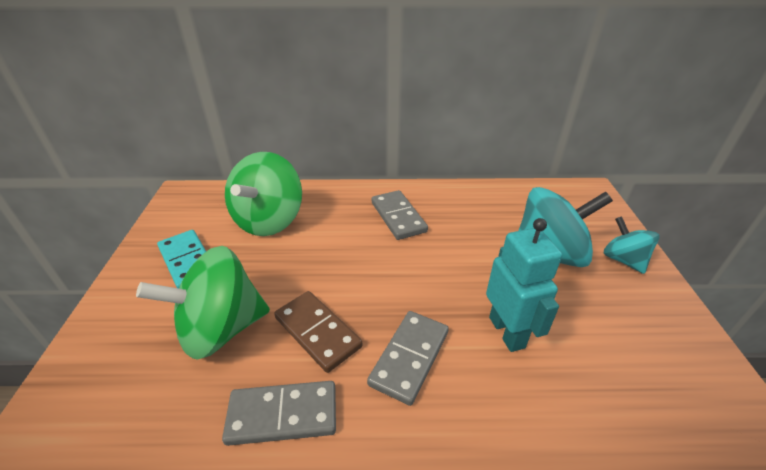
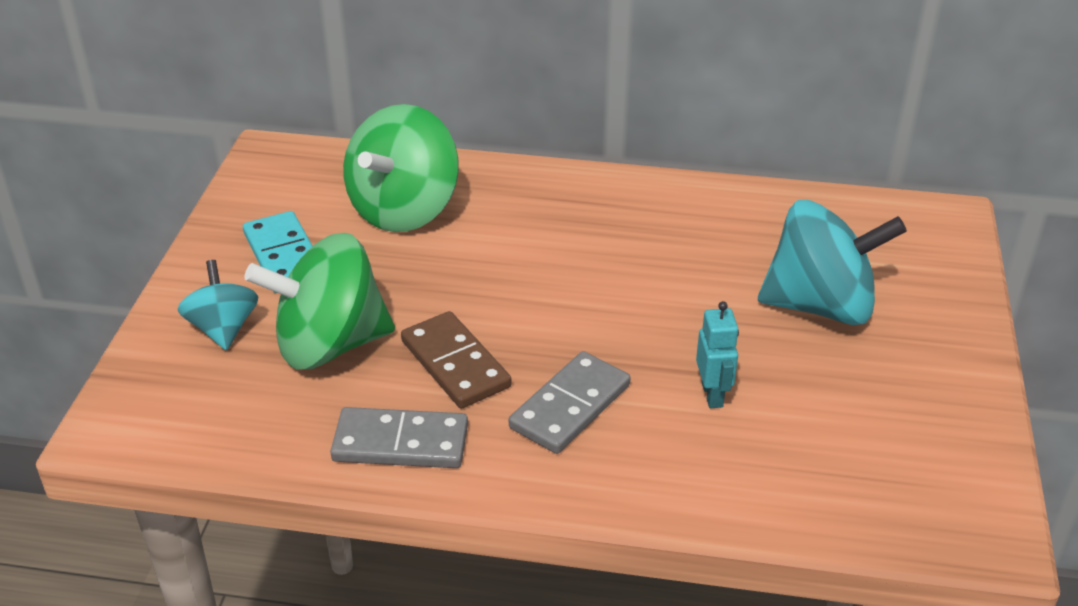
camera: 10 degrees right, 0 degrees up
grey domino [372,190,428,240] -> none
turquoise robot [486,218,562,352] -> turquoise robot [696,301,739,408], size x0.61
turquoise spinning top [604,216,660,274] -> turquoise spinning top moved to [178,260,259,351]

